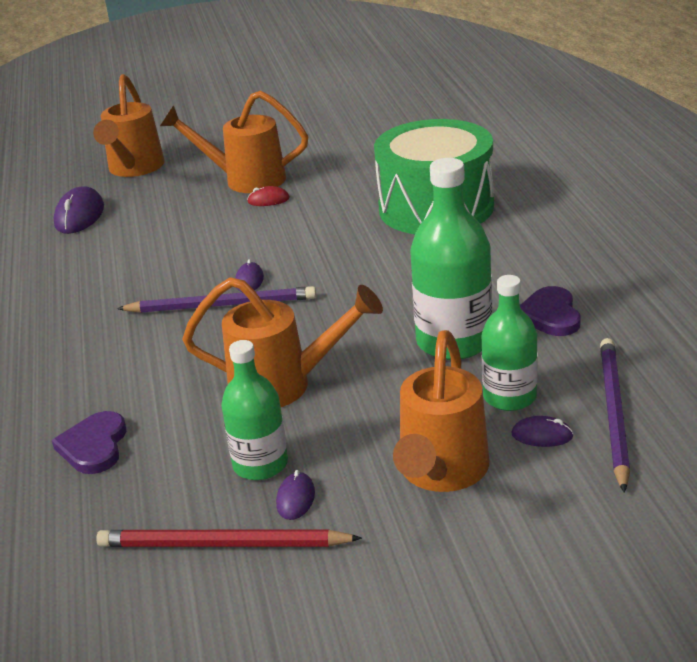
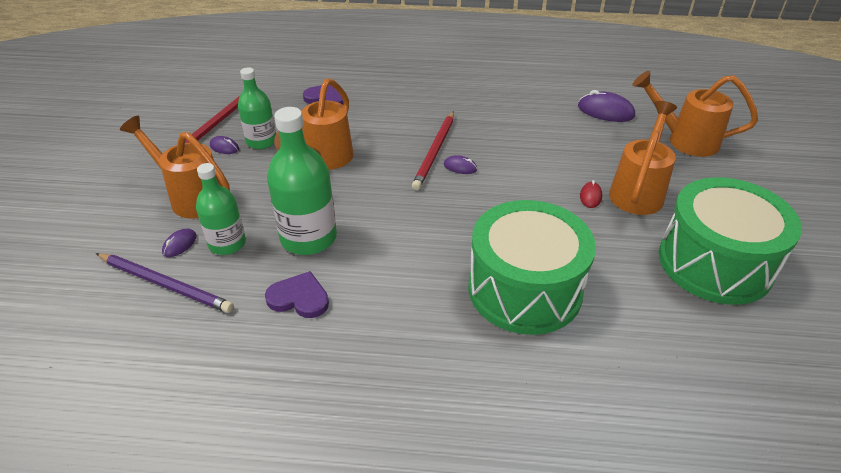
camera: 105 degrees right, 10 degrees up
purple pencil [117,286,316,313] -> red pencil [412,111,454,190]
none -> green drum [659,177,802,305]

